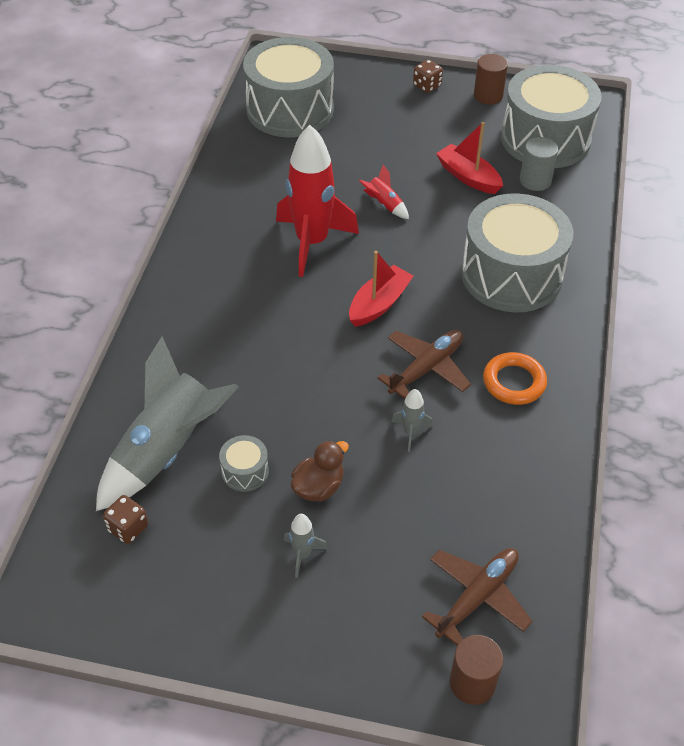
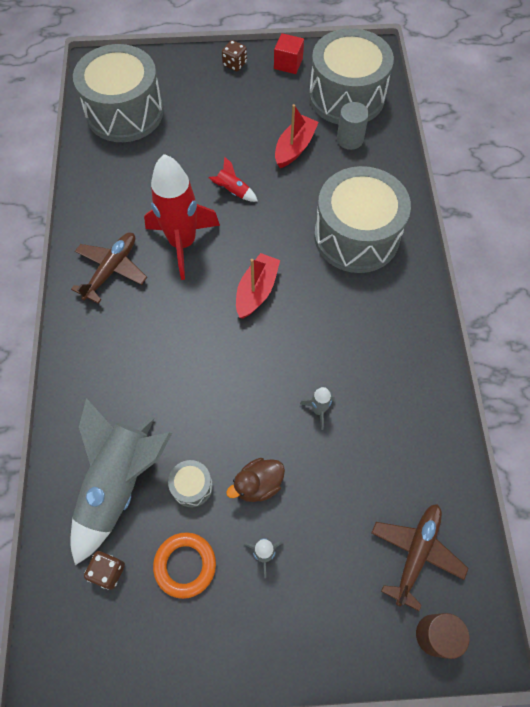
camera: 15 degrees left, 15 degrees up
brown duck [291,440,349,501] -> brown duck turned 150 degrees counterclockwise [226,458,285,502]
brown plane [377,330,471,399] -> brown plane moved to [71,233,147,304]
red boat [436,122,503,194] -> red boat turned 90 degrees clockwise [275,104,319,168]
brown cylinder [474,54,508,105] -> red cube [274,33,304,74]
orange ring [483,352,547,405] -> orange ring moved to [153,532,216,599]

